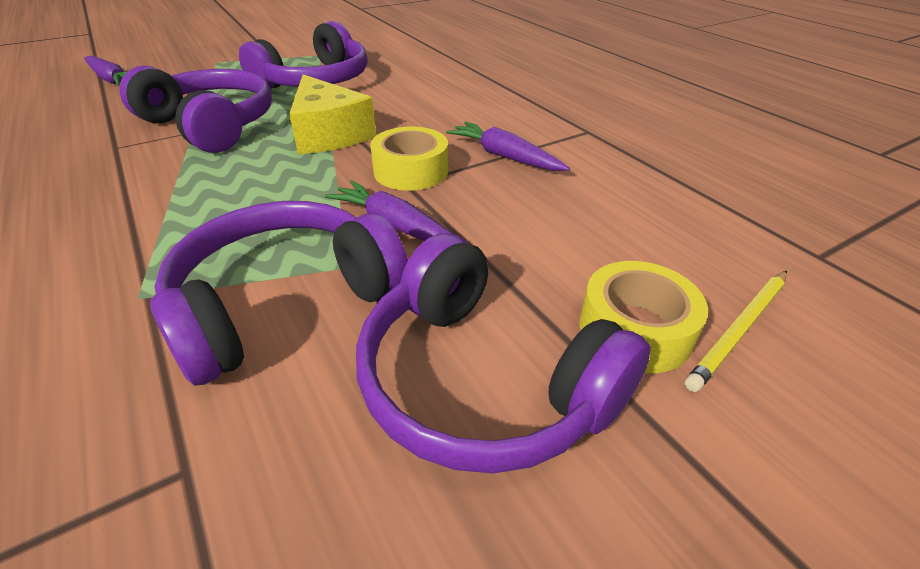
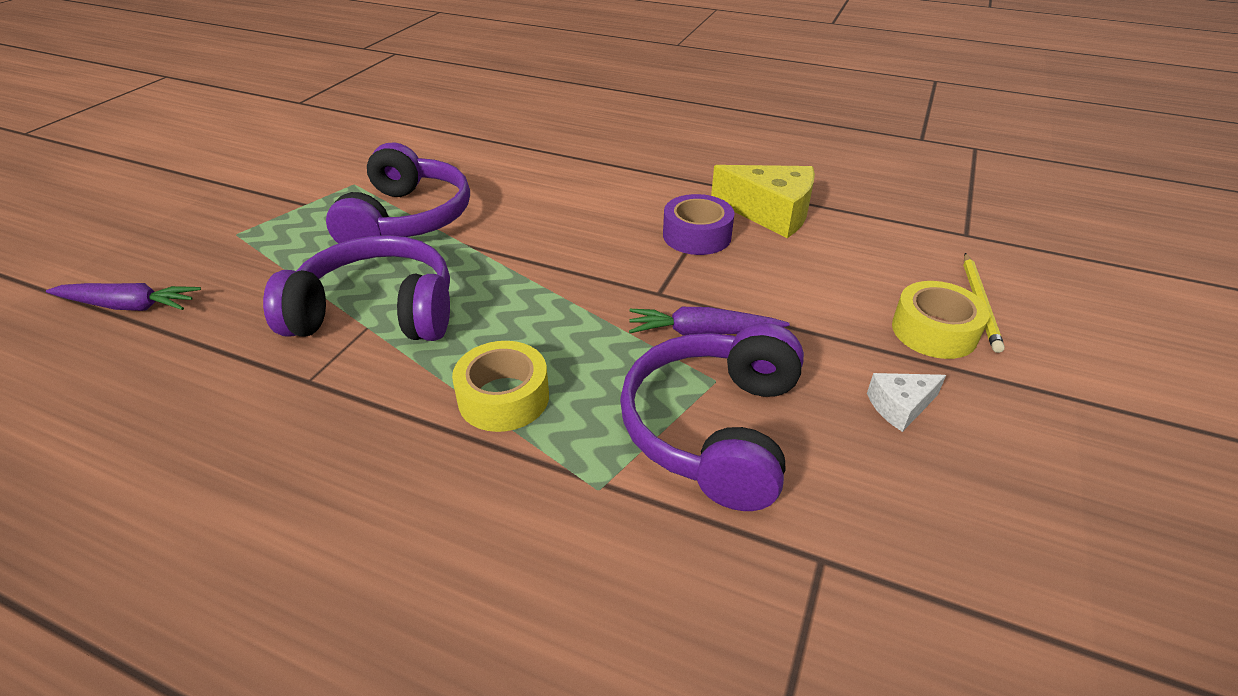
camera: 35 degrees left, 0 degrees up
yellow cheese [289,74,376,154] -> yellow cheese moved to [711,165,815,238]
purple headphones [356,233,651,474] -> white cheese [867,373,946,432]
yellow tape [370,127,448,191] -> yellow tape moved to [452,341,549,432]
purple carrot [446,122,570,171] -> purple tape [663,194,734,255]

